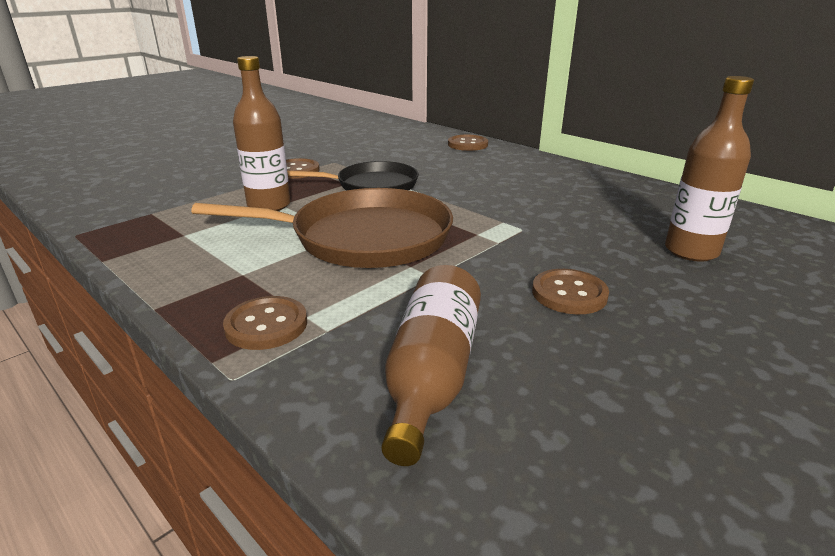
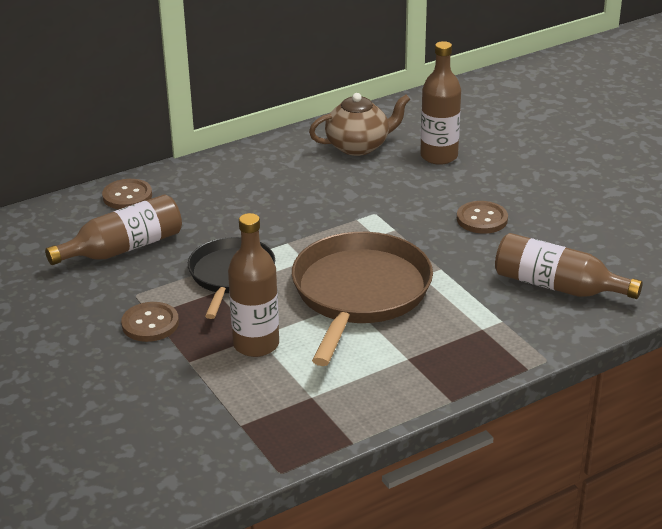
camera: 75 degrees left, 5 degrees up
brown button [223,296,307,350] -> none
none -> brown bottle [45,194,182,265]
none -> brown teapot [309,93,410,156]

